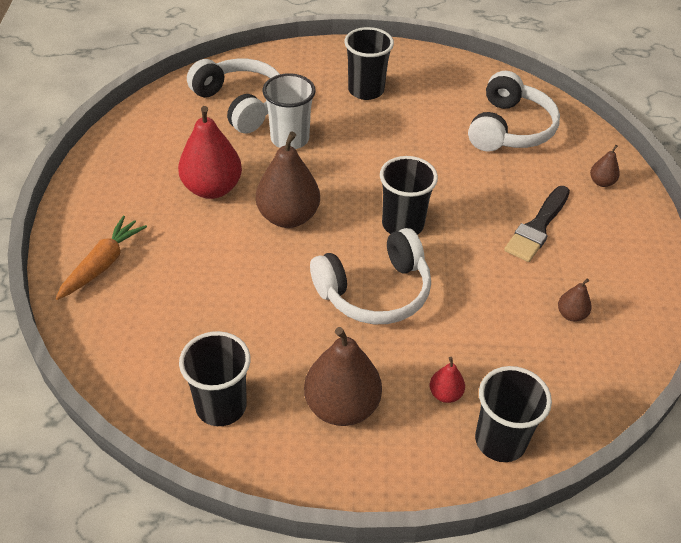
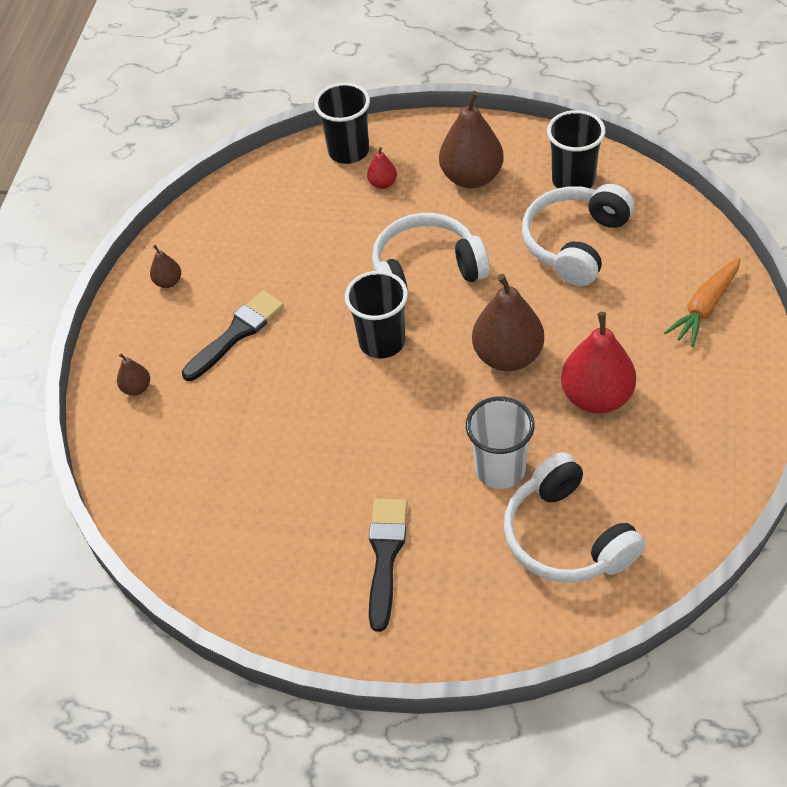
camera: 165 degrees left, 5 degrees up
black cup [344,27,394,100] -> black brush [369,499,408,632]
white headphones [468,71,560,152] -> white headphones moved to [522,184,634,286]
brown pear [558,279,591,321] -> brown pear moved to [150,245,181,288]

